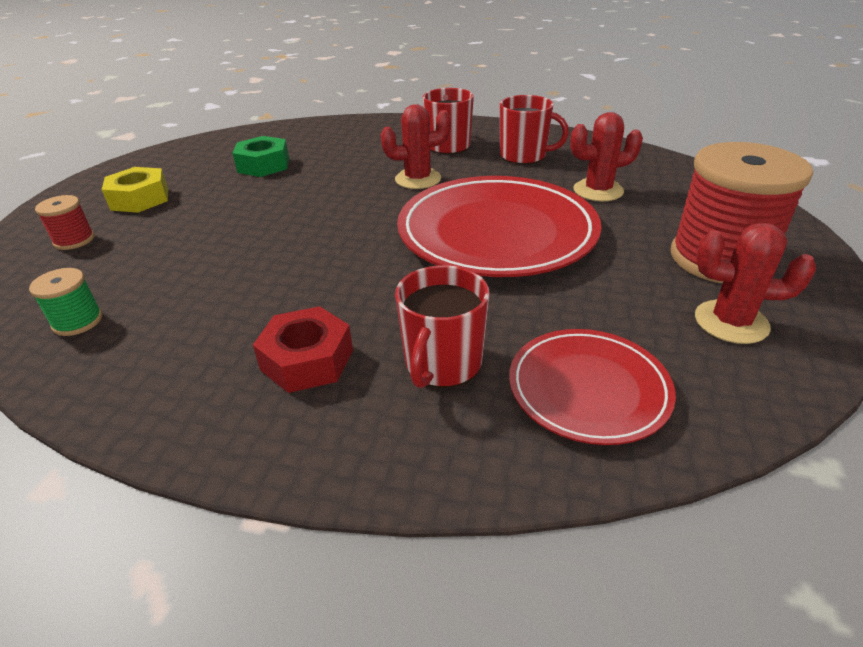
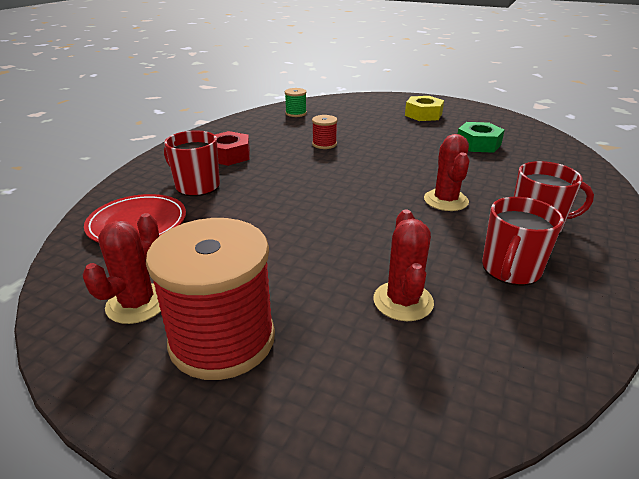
camera: 100 degrees right, 5 degrees down
red spool [35,195,95,250] -> red spool moved to [312,115,338,149]
red plate [397,176,601,277] -> none

